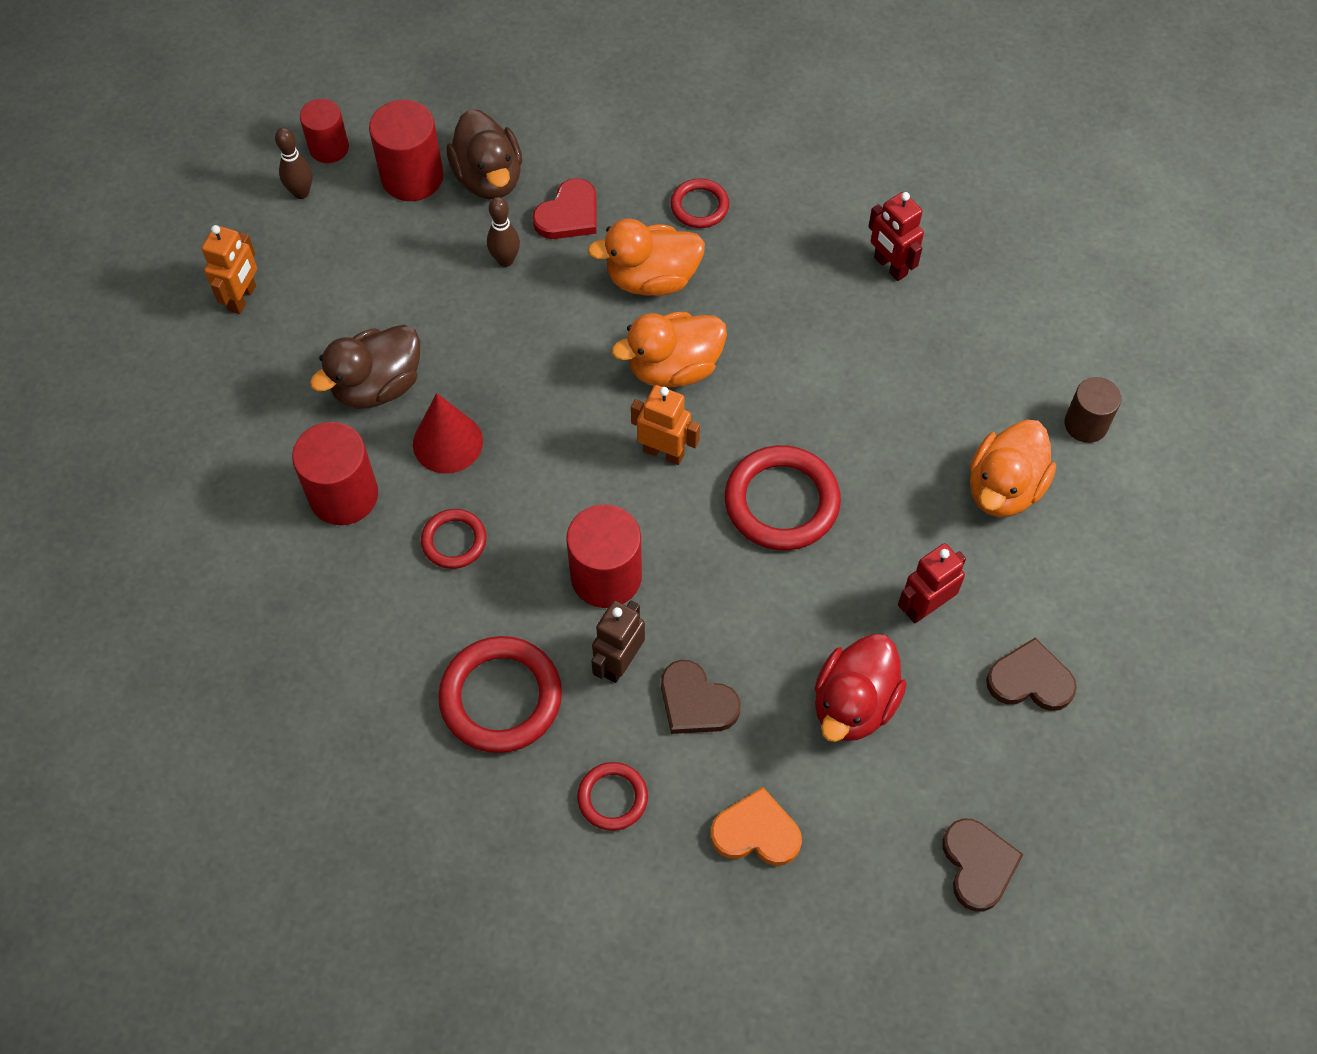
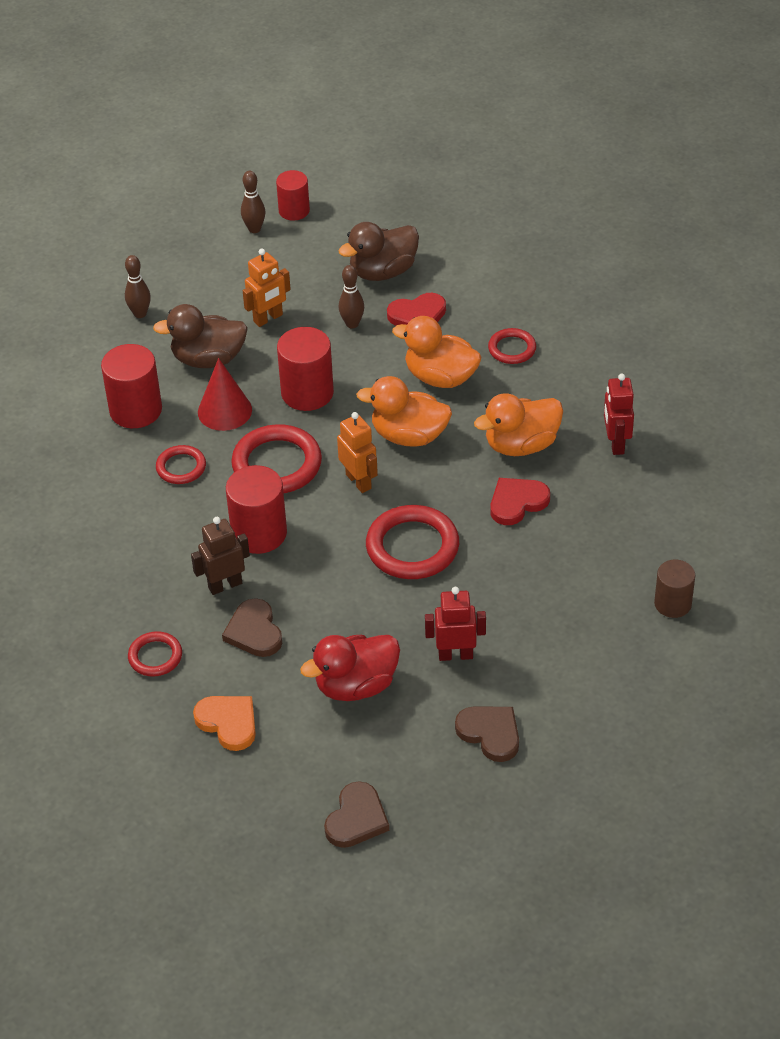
camera: 35 degrees right, 15 degrees down
orange robot [201,225,257,314] -> orange robot moved to [243,249,291,327]
red cylinder [369,100,444,201] -> red cylinder moved to [277,327,334,411]
red ring [438,636,562,753] -> red ring moved to [231,424,322,493]
brown duck [447,109,522,199] -> brown duck turned 45 degrees clockwise [338,222,419,281]
orange duck [970,420,1056,517] -> orange duck moved to [474,393,563,456]
none -> brown bowling pin [125,255,151,318]
none -> red heart [490,478,550,525]

